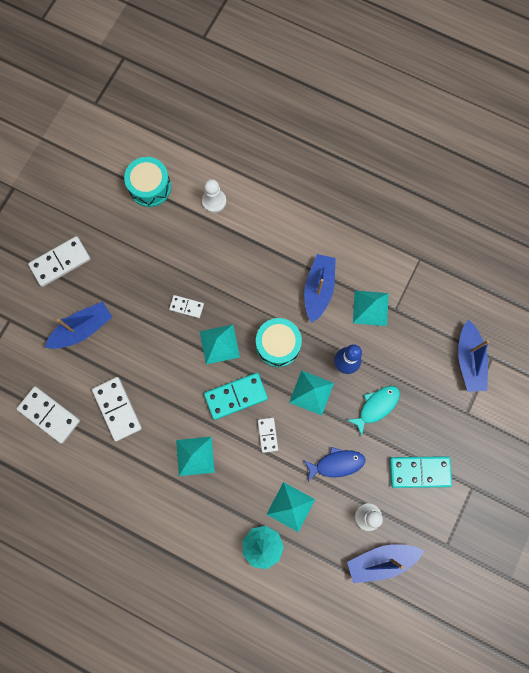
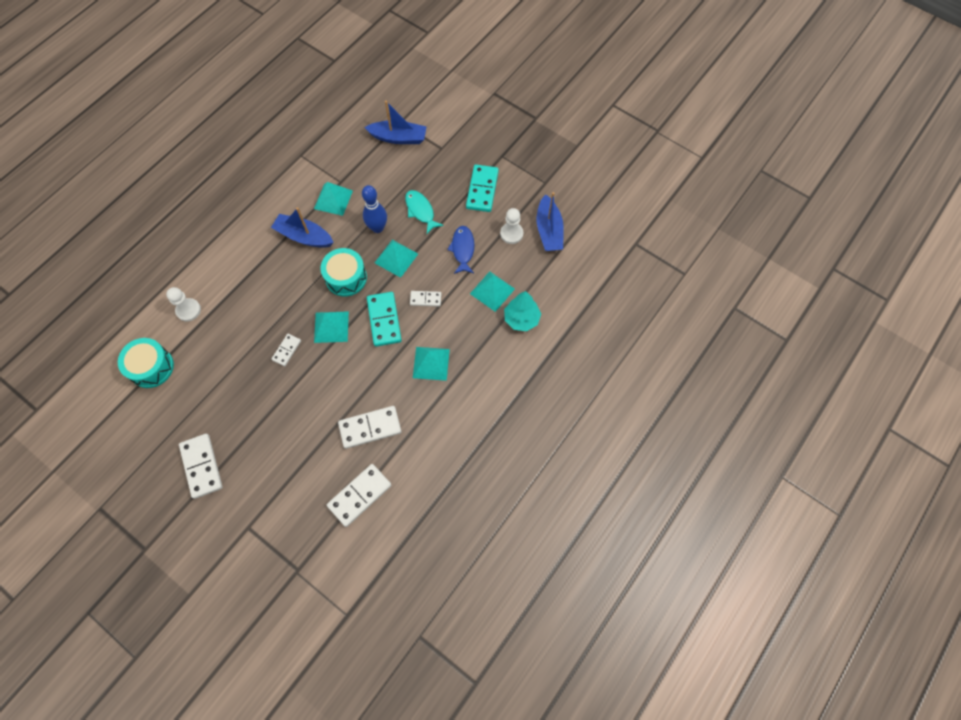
camera: 80 degrees left, 10 degrees down
blue boat [45,302,112,349] -> none

